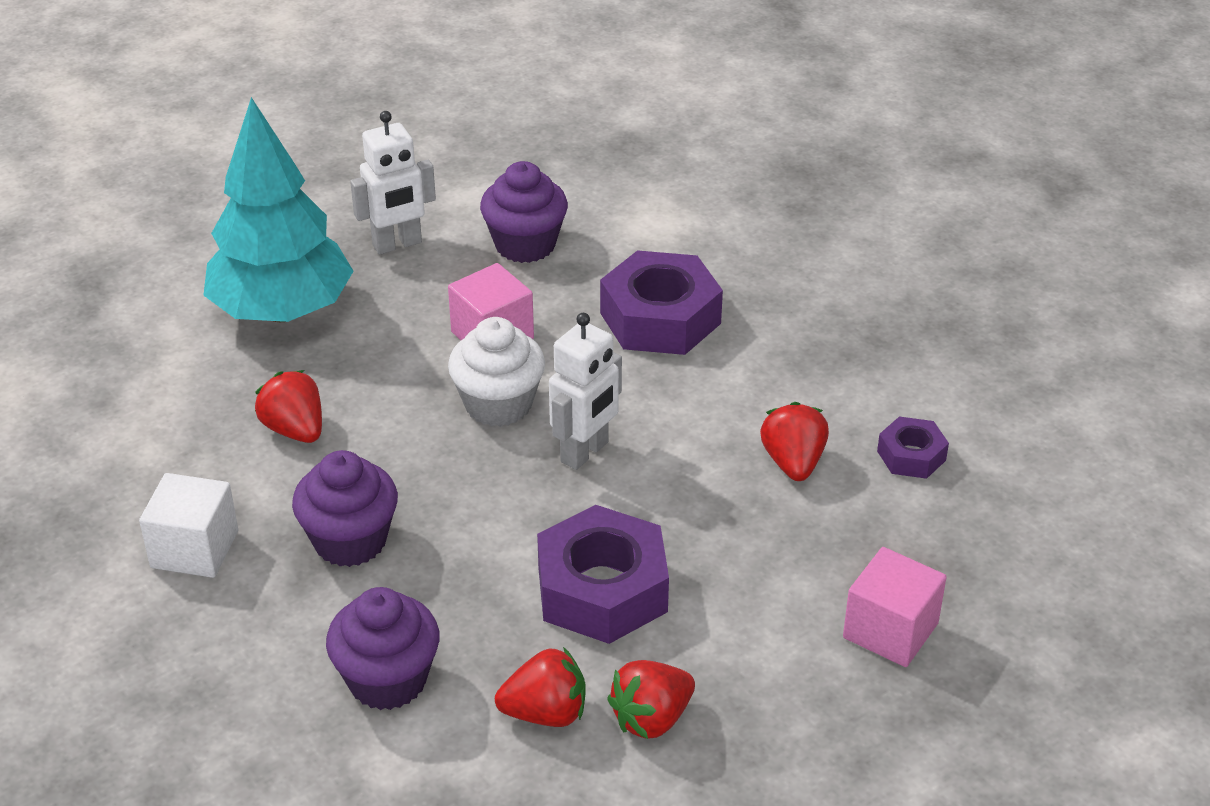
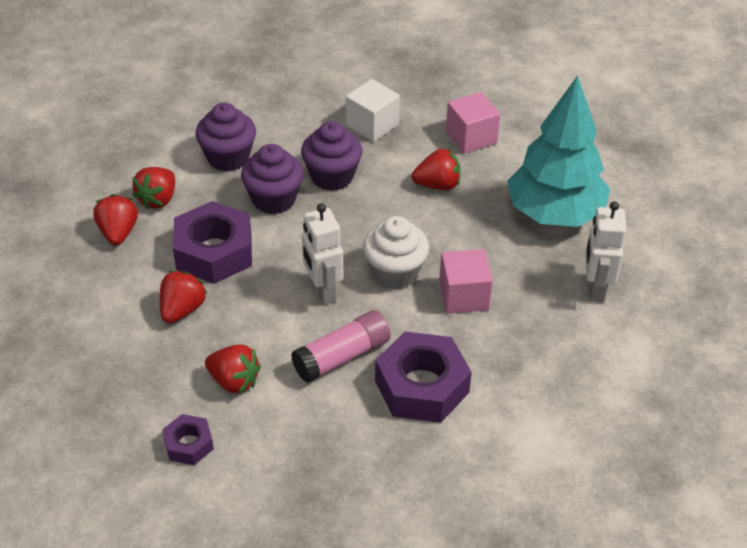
camera: 120 degrees right, 5 degrees up
purple cupcake [480,161,568,263] -> purple cupcake moved to [241,144,304,214]
pink cube [843,547,947,667] -> pink cube moved to [446,92,500,154]
none -> red strawberry [160,271,207,323]
none -> pink glue stick [291,310,391,383]

